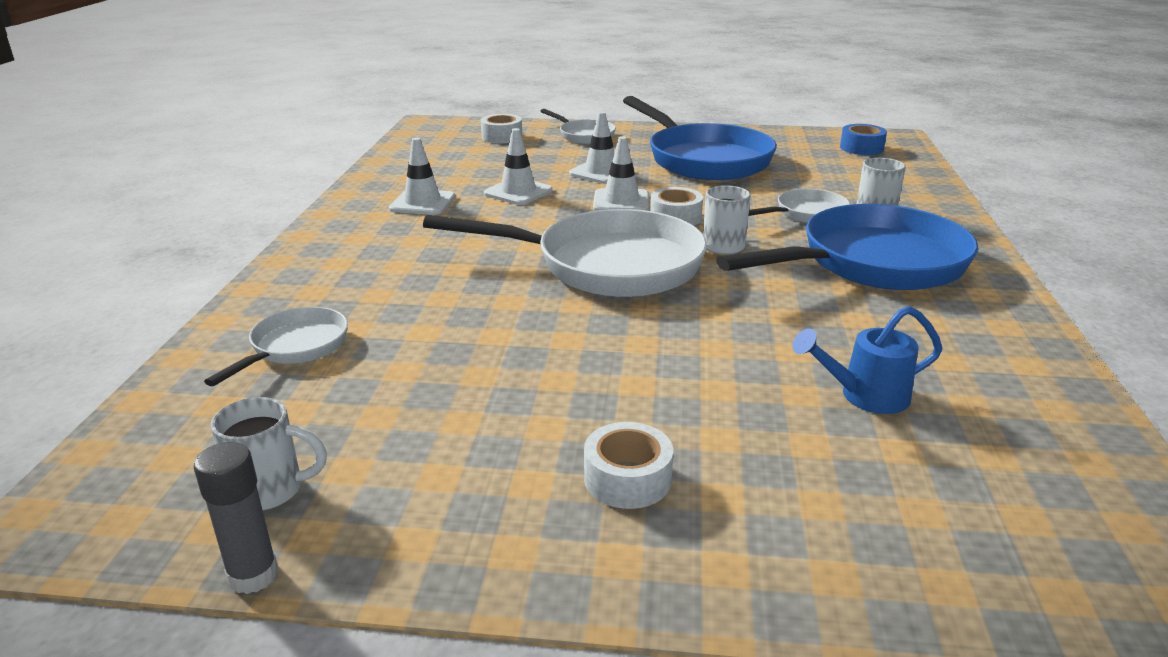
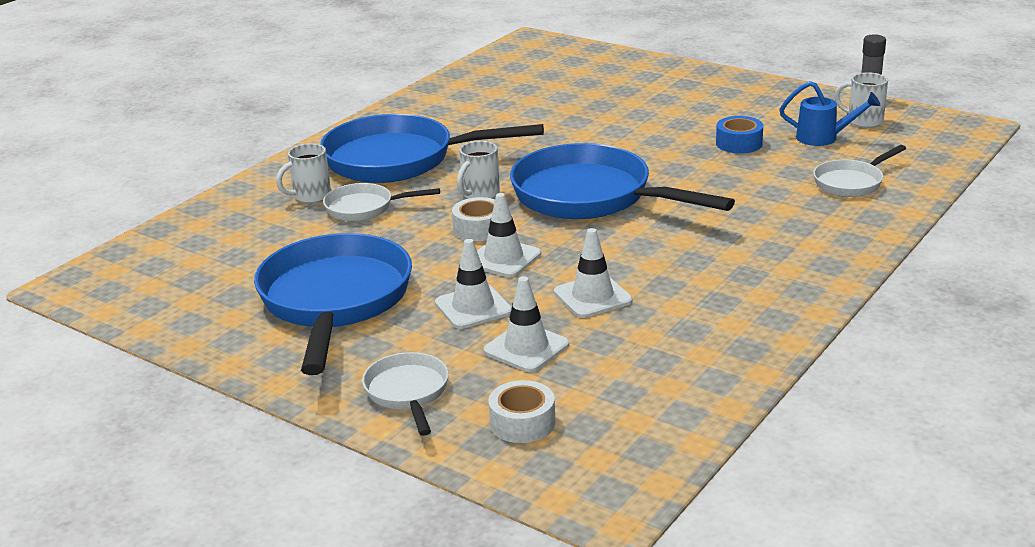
camera: 150 degrees left, 0 degrees up
white traffic cone [389,137,455,215] -> white traffic cone moved to [484,276,569,372]
white pan [423,209,707,297] -> blue pan [510,143,735,219]
white tape [584,422,673,509] -> none
blue watering can [793,306,942,414] -> blue watering can moved to [779,81,880,146]
blue tape [840,124,887,155] -> blue tape moved to [716,116,763,154]

